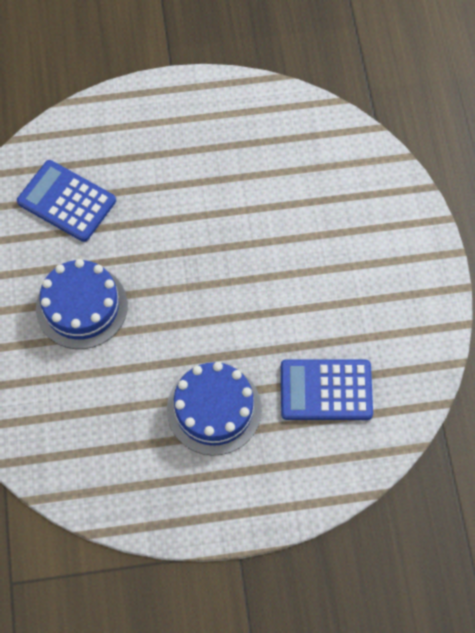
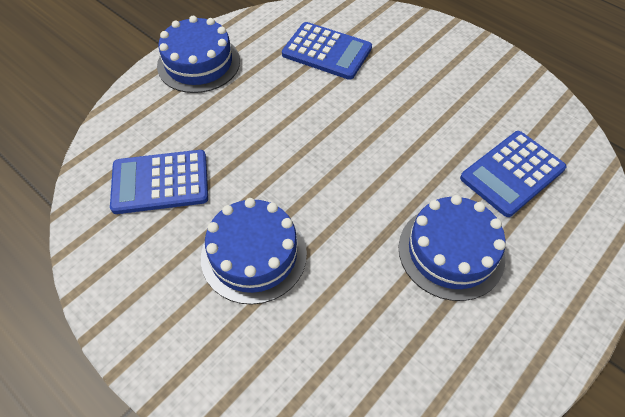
camera: 40 degrees left, 10 degrees down
none -> blue cake [157,16,240,93]
none -> blue calculator [282,22,372,80]

